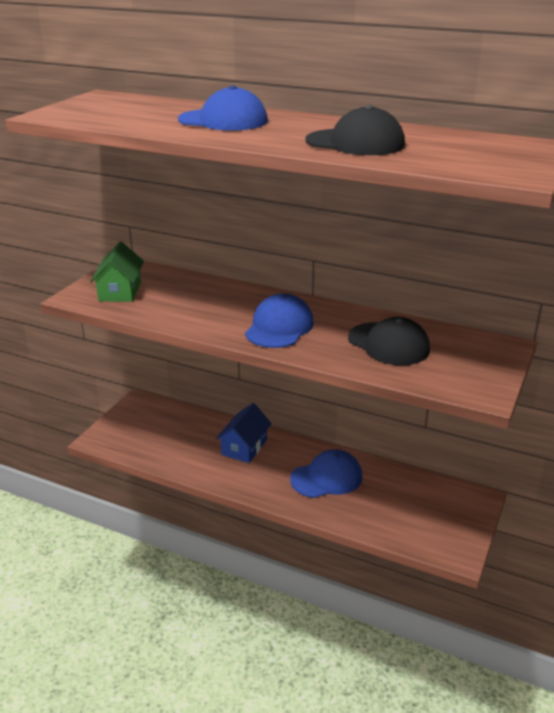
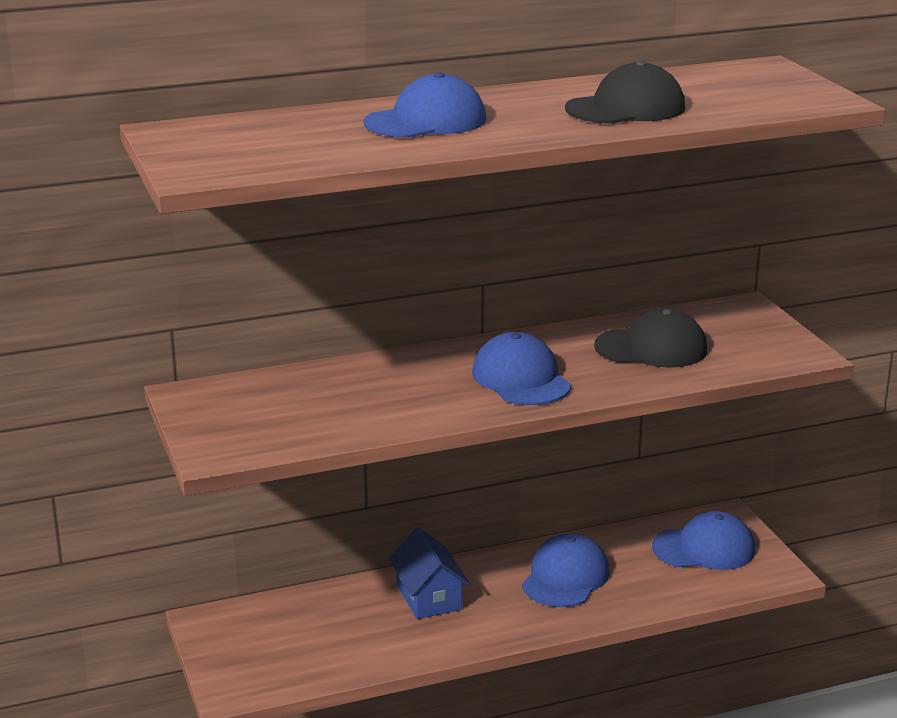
camera: 45 degrees left, 5 degrees down
green house [90,241,144,302] -> none
none -> blue cap [652,511,755,570]

